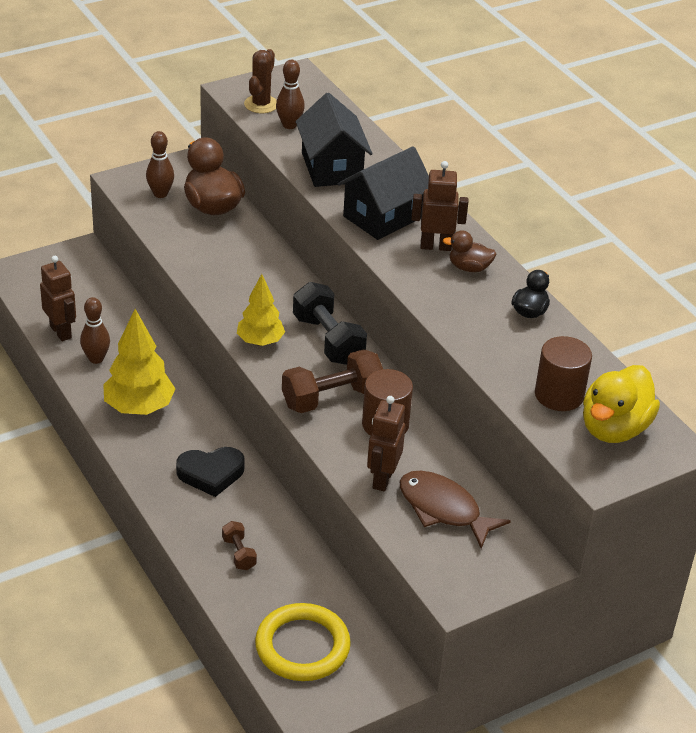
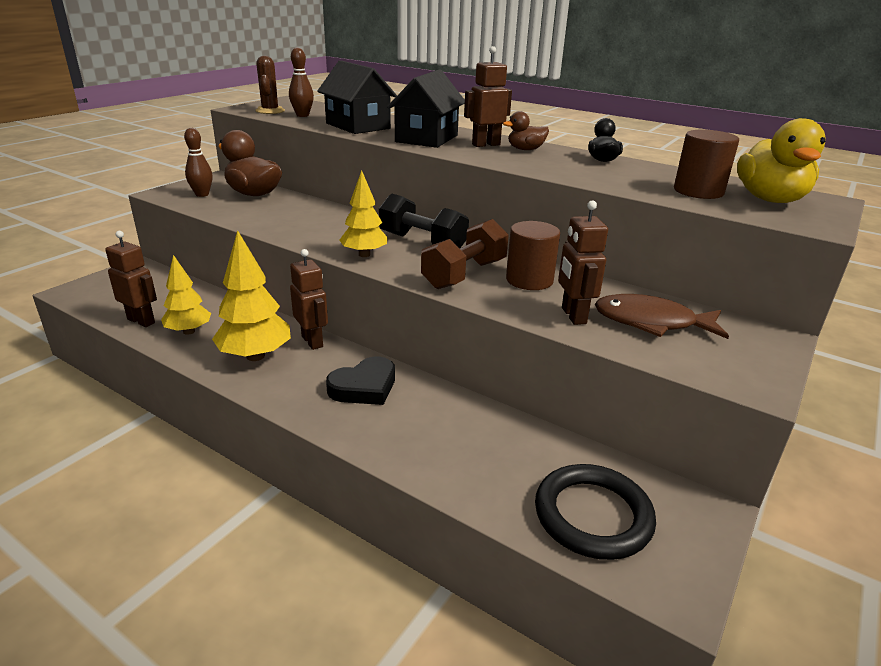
camera: 25 degrees left, 10 degrees down
brown bowling pin [80,297,110,364] -> yellow tree [161,255,211,335]
brown dumbbell [222,521,257,570] -> none
yellow ring [255,603,351,681] -> black ring [535,464,656,560]
none -> brown robot [290,249,328,350]

